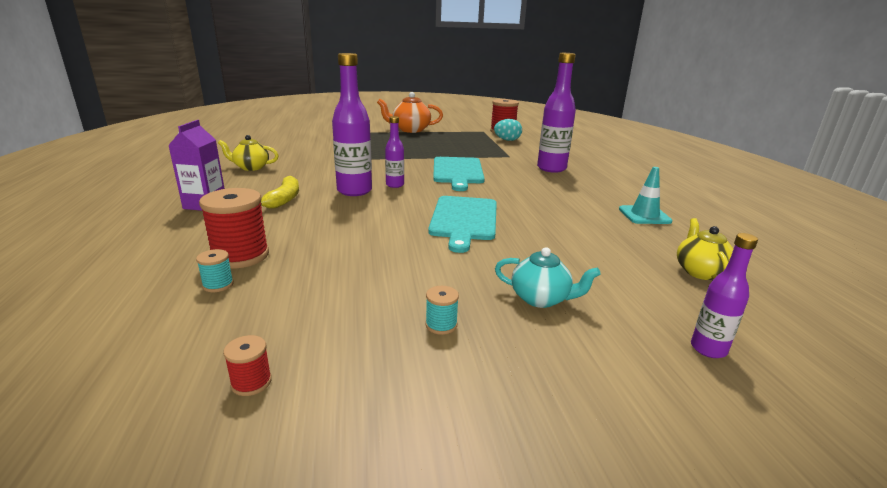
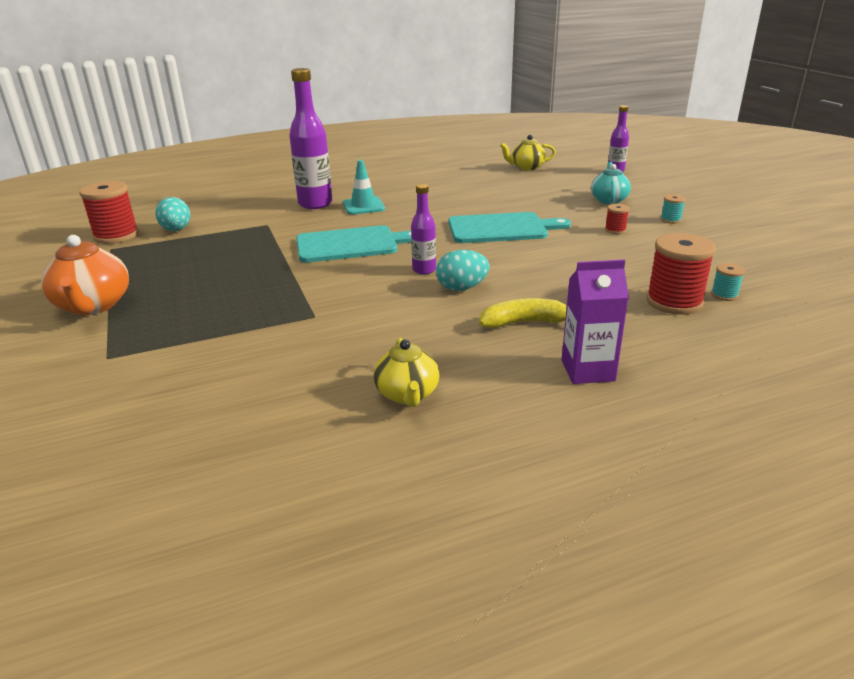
camera: 100 degrees left, 5 degrees up
red spool [223,335,272,396] -> red spool moved to [605,204,629,234]
purple bottle [332,53,372,196] -> turquoise egg [436,250,490,291]
turquoise traffic cone [619,167,673,224] -> turquoise traffic cone moved to [343,160,385,215]

